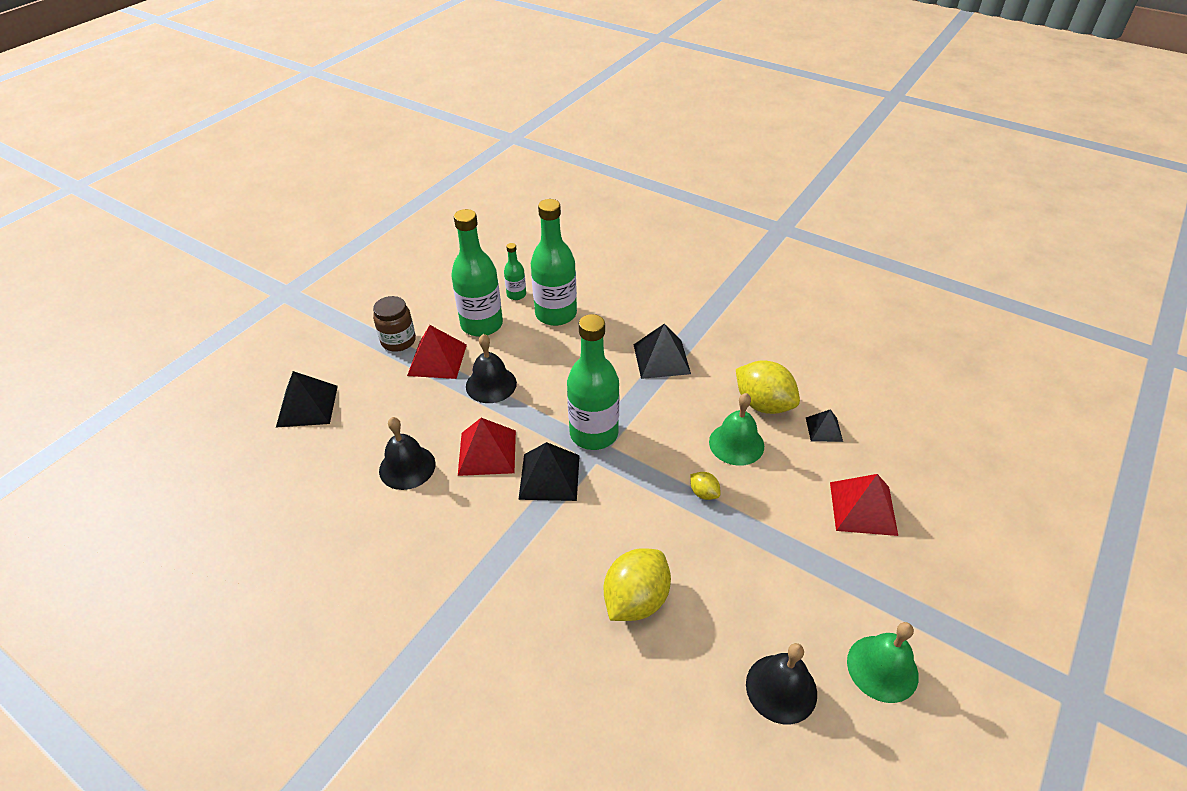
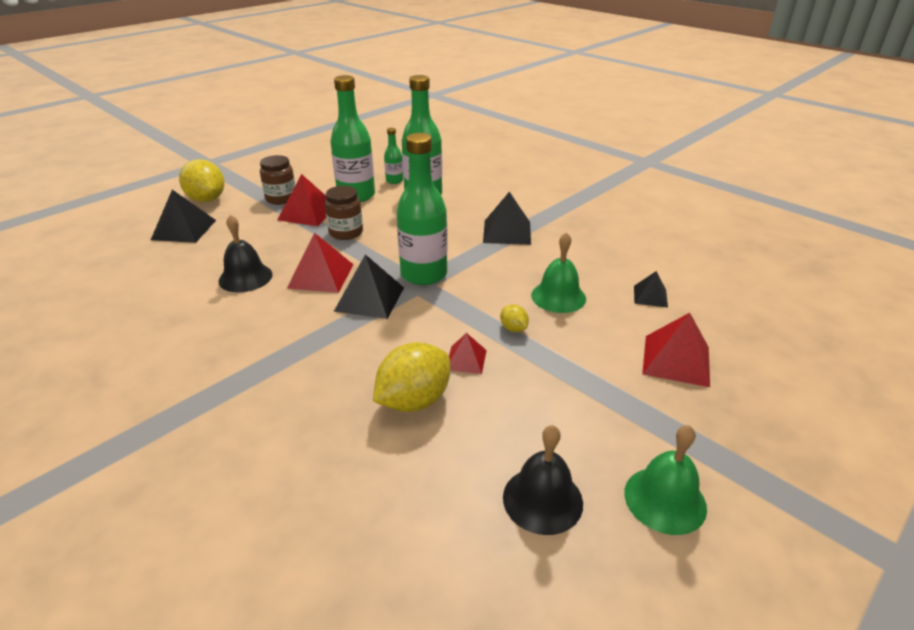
camera: 10 degrees right, 10 degrees down
black bell [466,334,517,403] -> brown jar [325,186,363,240]
yellow lemon [736,360,800,414] -> yellow lemon moved to [179,159,224,202]
none -> red pyramid [449,333,487,374]

